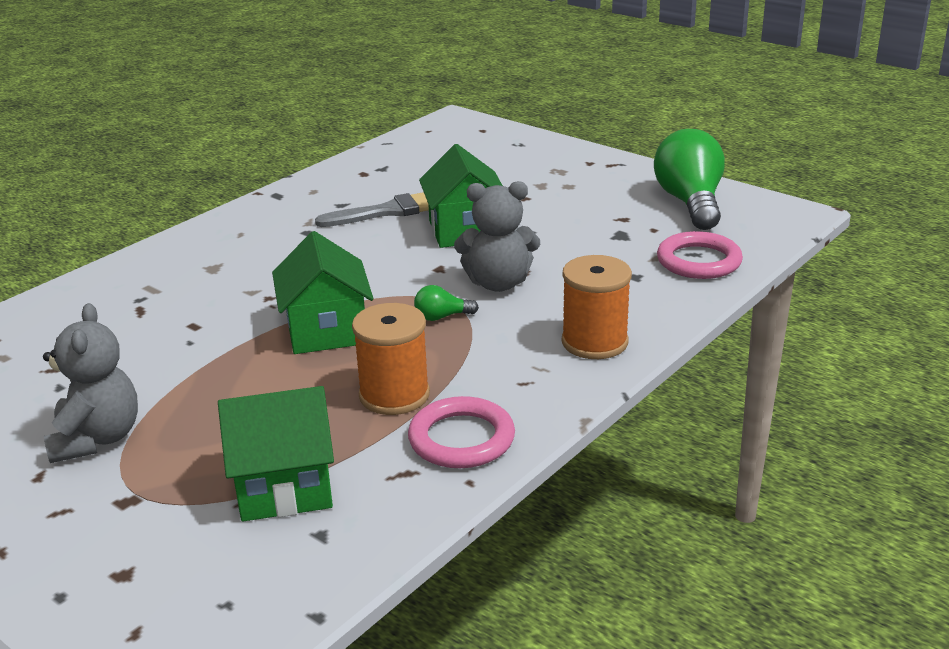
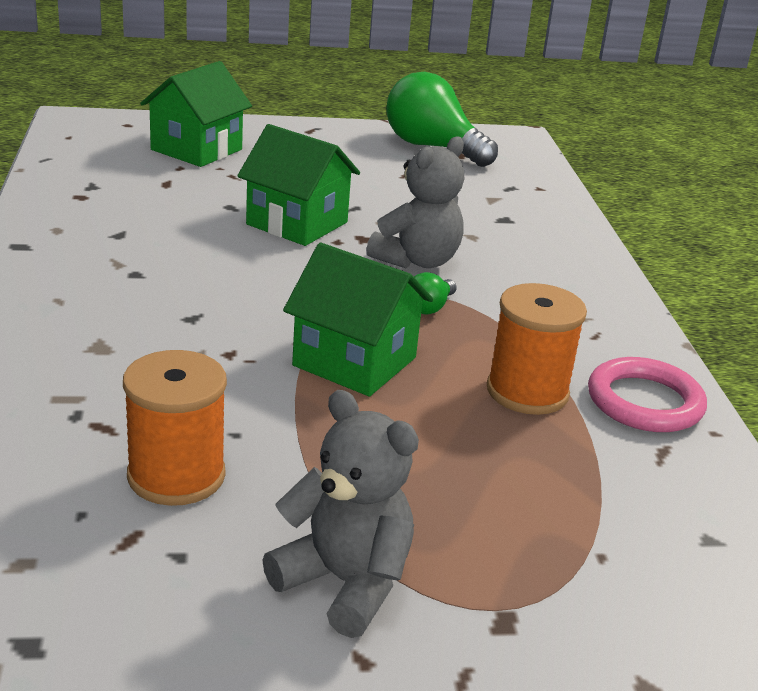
camera: 50 degrees left, 0 degrees up
green house [218,386,334,521] -> green house moved to [140,61,252,167]
grey brush [315,192,429,227] -> none
orange spool [562,255,632,359] -> orange spool moved to [123,350,227,506]
pink ring [657,231,743,279] -> none

